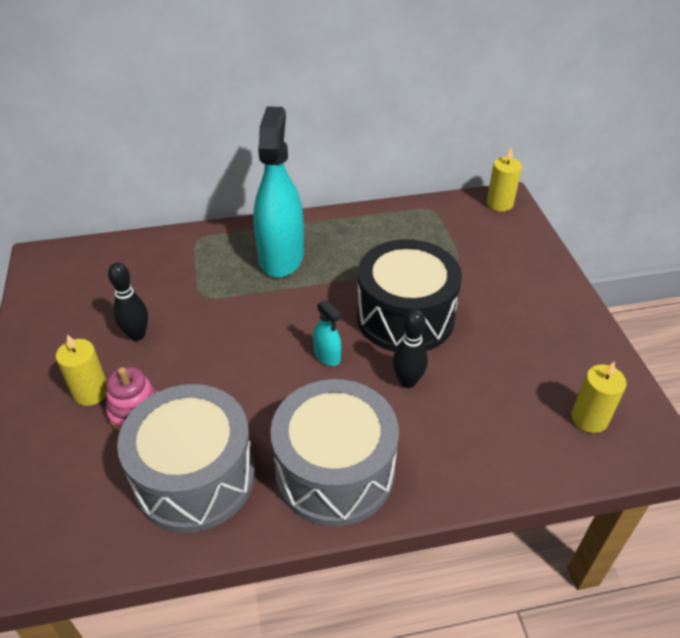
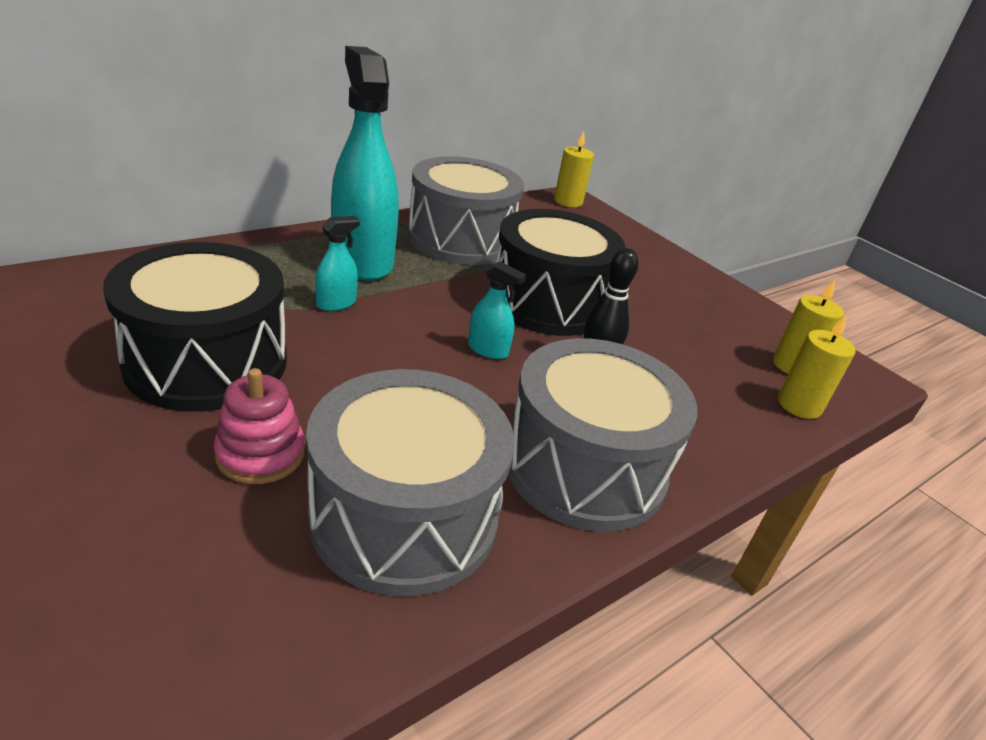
camera: 30 degrees left, 10 degrees down
yellow candle [56,334,107,406] -> yellow candle moved to [778,315,856,419]
black bowling pin [108,263,148,341] -> black drum [103,242,287,412]
none -> turquoise spray bottle [315,216,360,311]
none -> grey drum [408,156,524,265]

